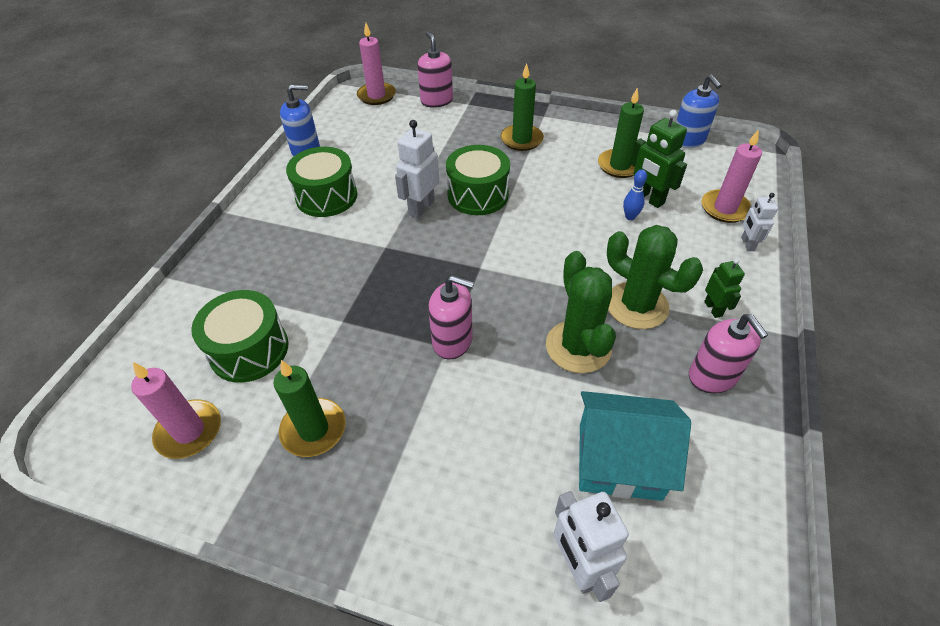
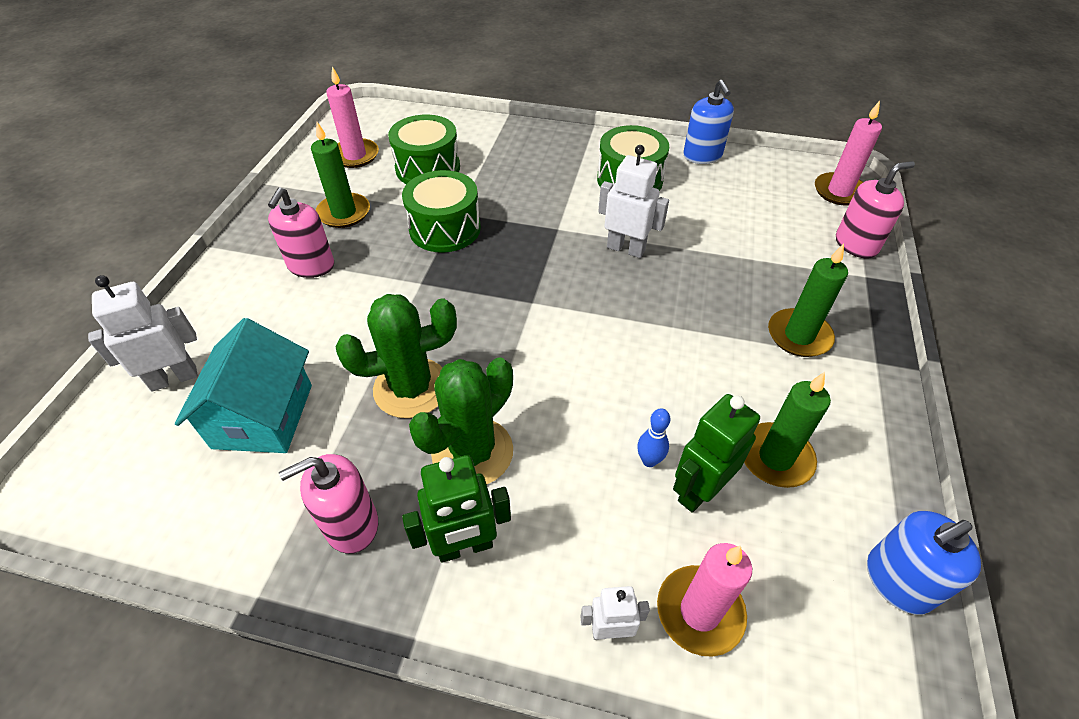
camera: 85 degrees right, 0 degrees up
pink soap dispenser [428,275,474,360] -> pink soap dispenser moved to [268,187,334,278]
green drum [446,145,510,215] -> green drum moved to [402,170,481,253]
green robot [704,258,745,318] -> green robot [402,455,511,563], size x1.64

